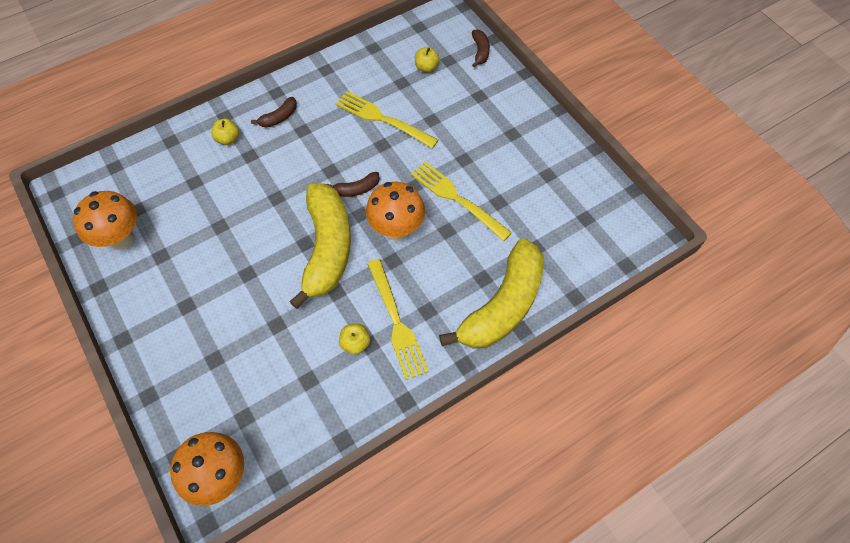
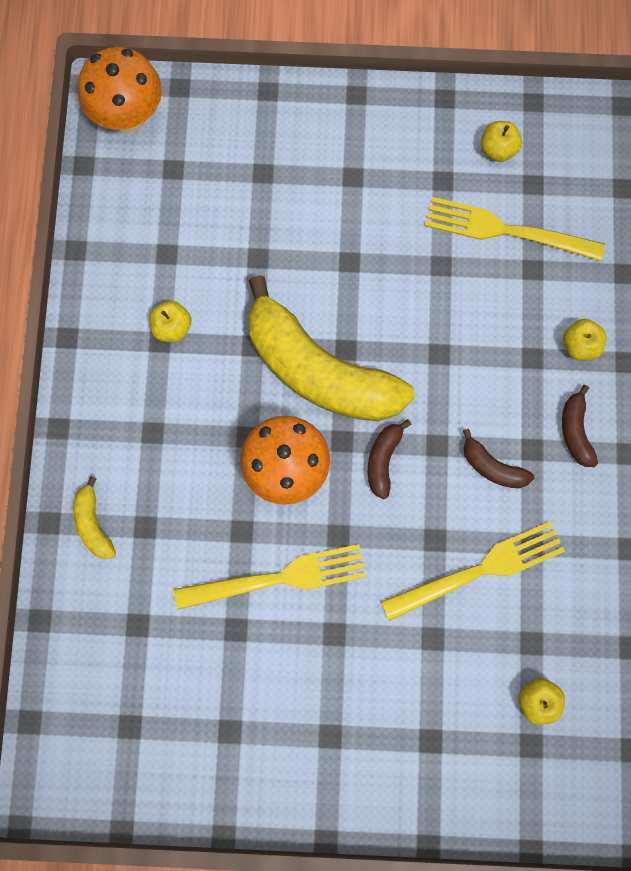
camera: 125 degrees right, 15 degrees up
orange mushroom [73,191,137,250] -> yellow apple [481,121,522,162]
yellow fork [367,259,429,380] -> yellow fork moved to [425,197,605,261]
yellow banana [439,238,544,349] -> yellow banana [73,476,116,559], size x0.41
brown banana [472,29,490,67] -> brown banana moved to [463,429,534,488]

